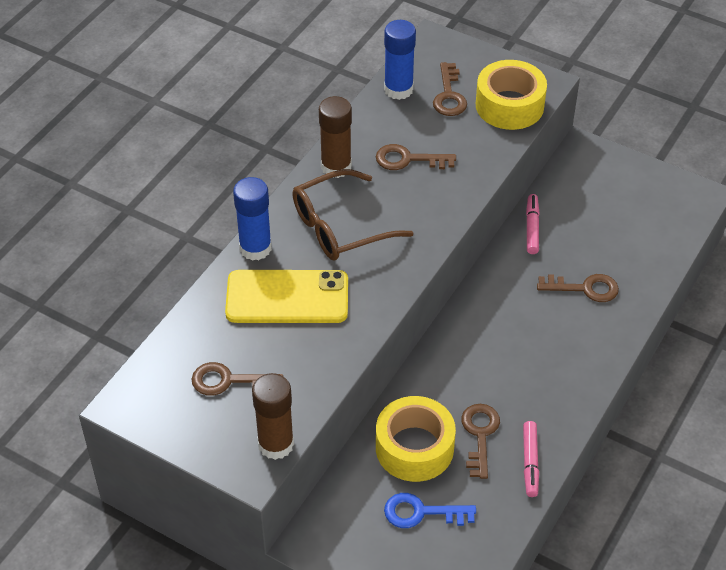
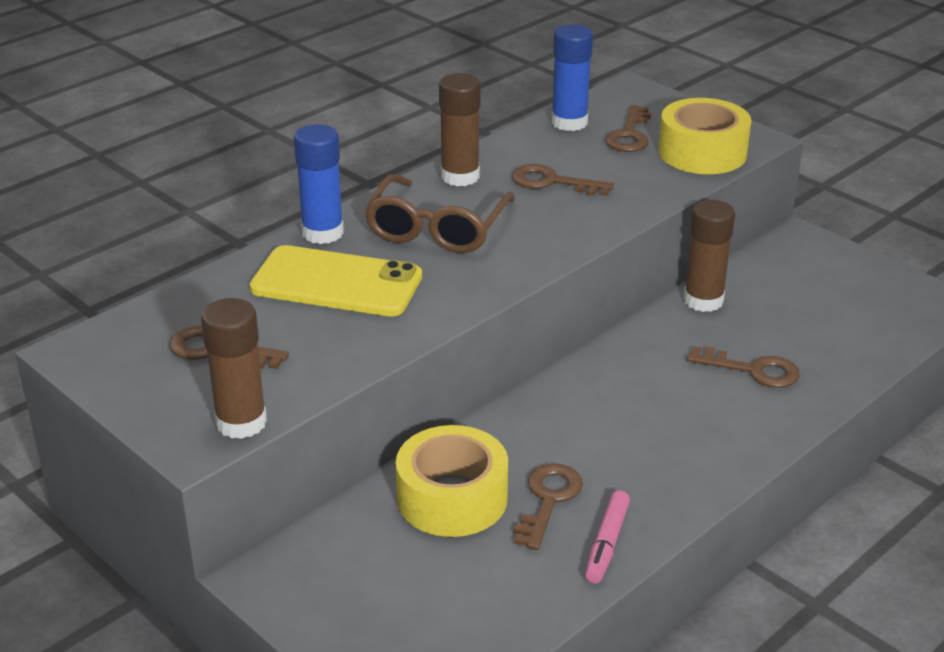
camera: 15 degrees right, 15 degrees down
brown glasses [292,169,413,260] -> brown glasses turned 60 degrees counterclockwise [364,174,515,253]
blue key [384,493,476,528] -> none
pink marker [526,194,540,254] -> brown glue stick [684,200,735,312]

